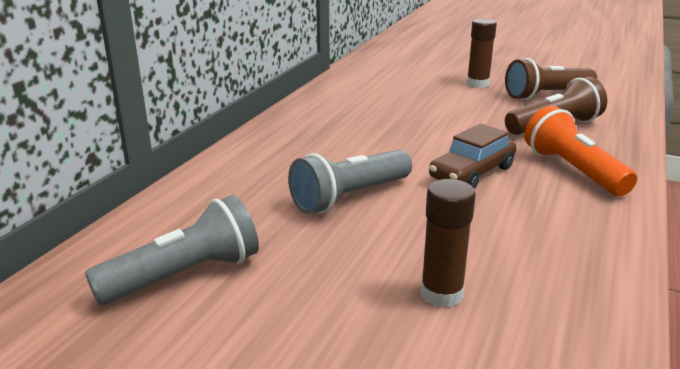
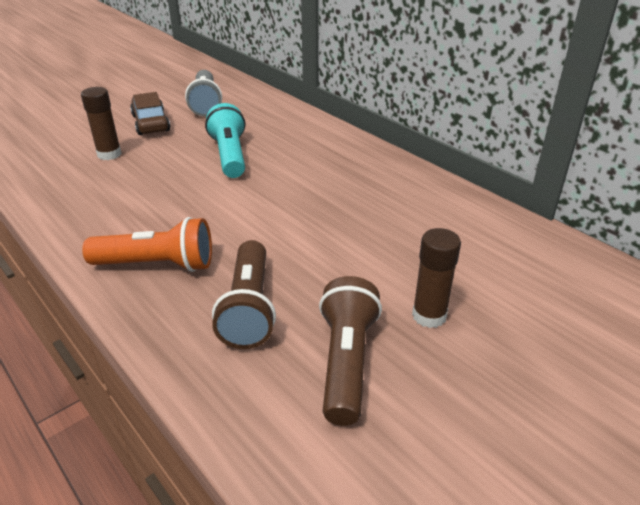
camera: 115 degrees right, 10 degrees up
grey flashlight [288,150,412,214] -> turquoise flashlight [205,103,245,178]
brown car [429,124,517,189] -> brown car moved to [130,92,170,135]

